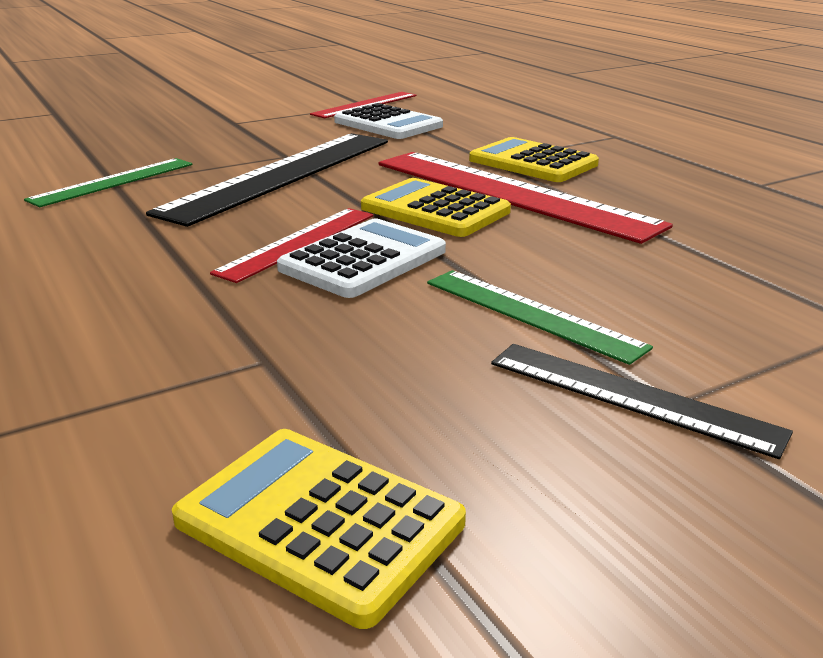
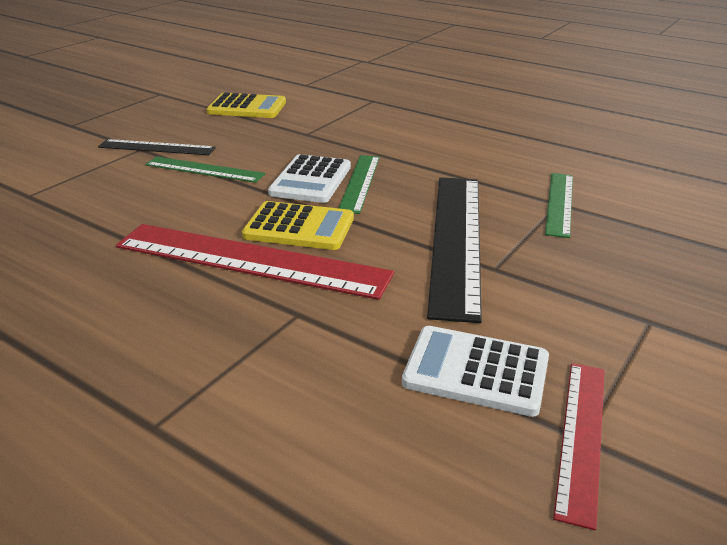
camera: 155 degrees right, 5 degrees up
red ruler [210,208,373,283] -> green ruler [339,155,380,214]
yellow calculator [469,137,599,182] -> none

